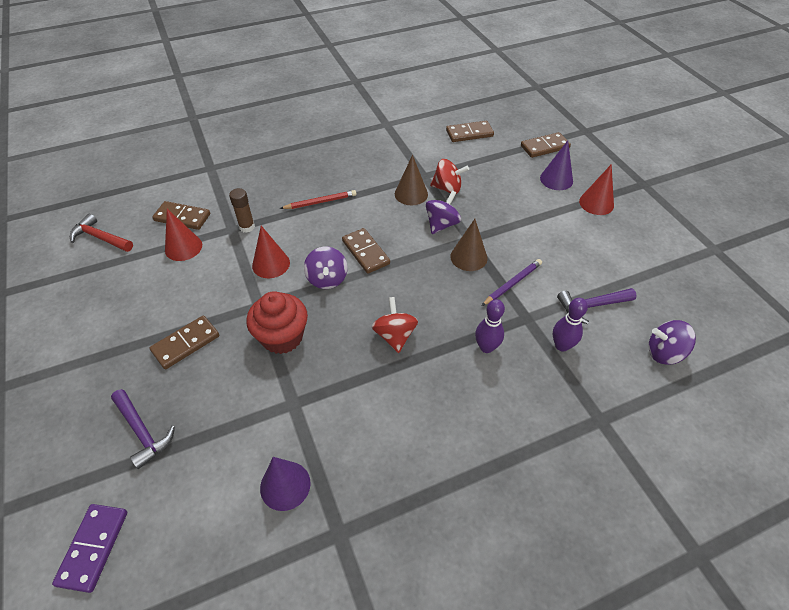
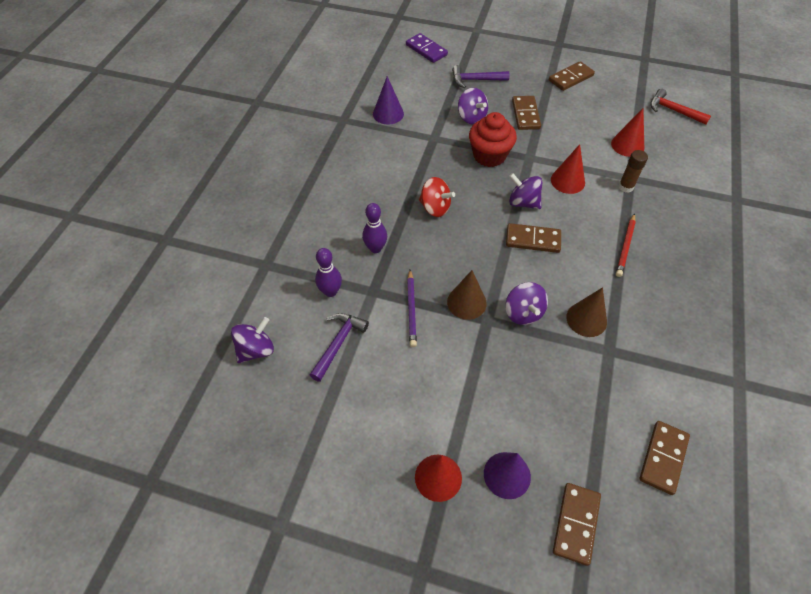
camera: 130 degrees right, 5 degrees up
red hammer [70,214,133,252] -> red hammer turned 120 degrees counterclockwise [650,89,711,125]
brown domino [152,201,210,230] -> brown domino moved to [549,61,595,91]
red spinning top [430,159,469,194] -> none
none -> purple spinning top [458,88,488,125]

